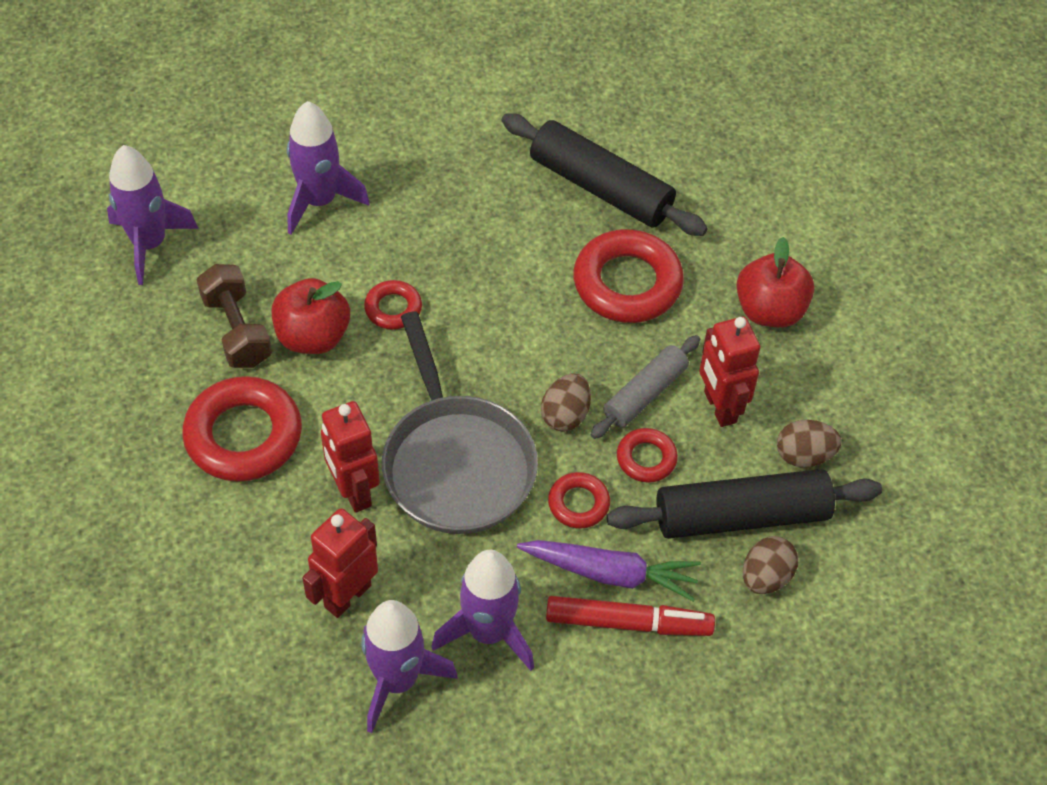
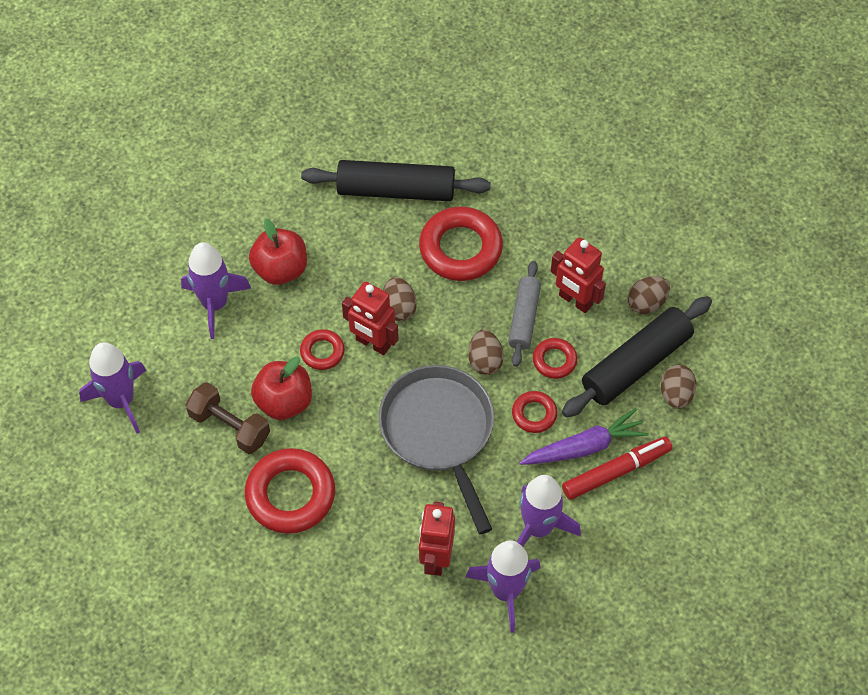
camera: 30 degrees left, 5 degrees up
red robot [321,401,380,513] -> red robot moved to [342,282,399,355]
grey pan [382,311,538,534] -> grey pan turned 150 degrees counterclockwise [379,365,494,534]
red apple [736,237,814,327] -> red apple moved to [249,219,307,285]
none -> brown egg [383,277,417,321]

